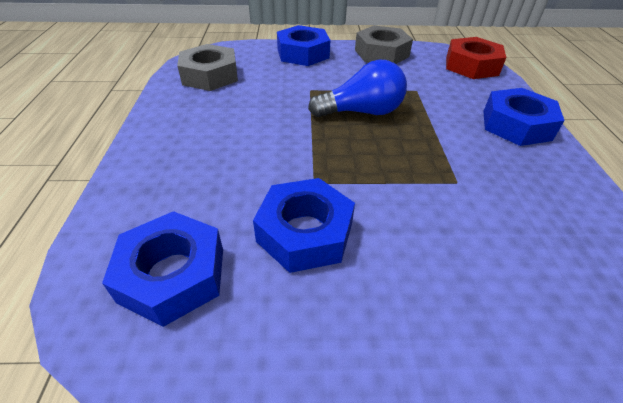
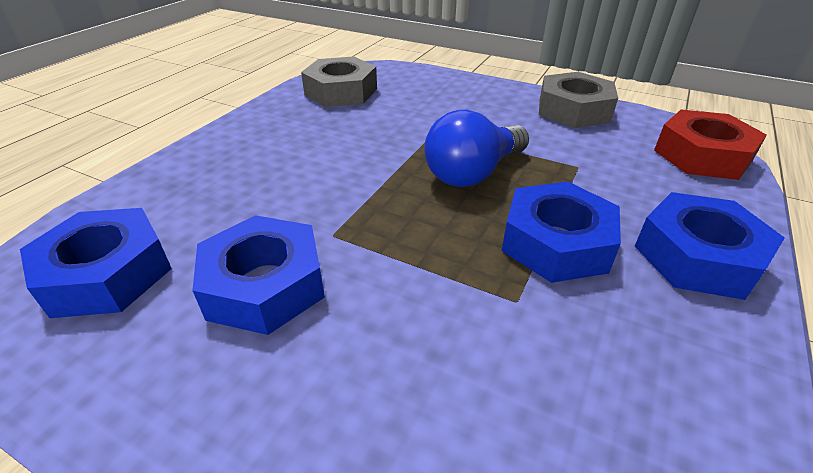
camera: 30 degrees right, 5 degrees down
blue nut [277,25,330,66] -> blue nut moved to [502,182,621,283]
blue light bulb [308,60,407,117] -> blue light bulb turned 120 degrees clockwise [424,110,529,187]

